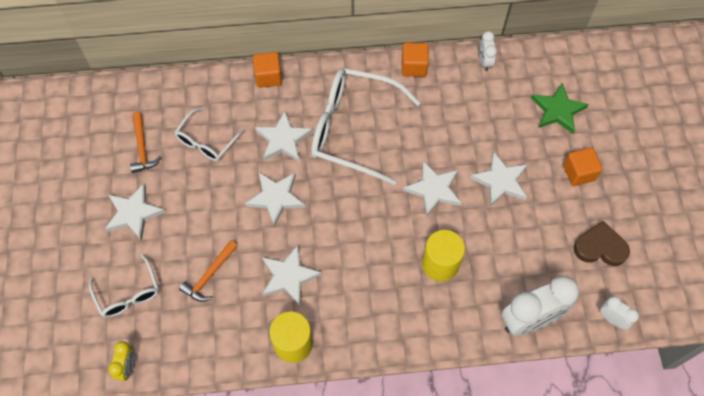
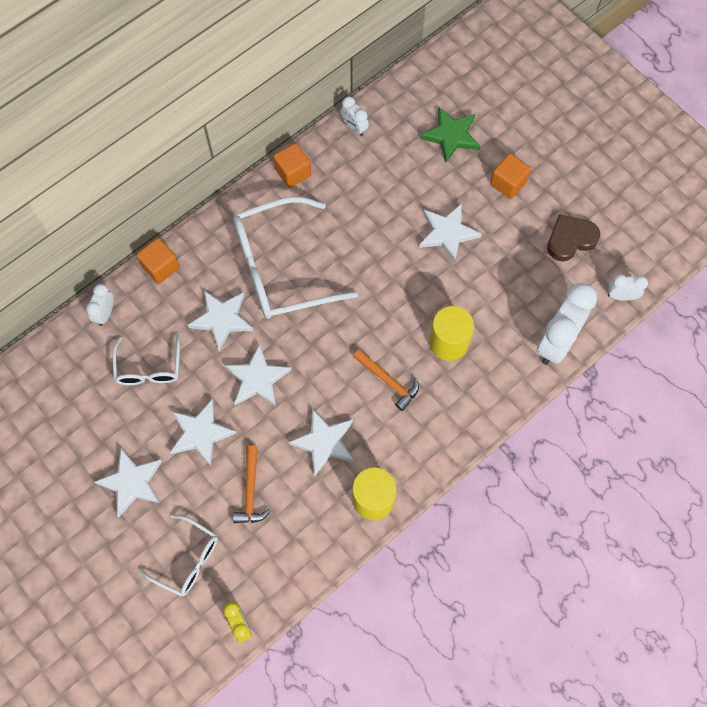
camera: 35 degrees left, 5 degrees up
orange hammer [130,112,161,173] -> orange hammer moved to [353,349,419,411]
white star [403,161,461,217] -> white star moved to [170,399,236,466]
none -> white clock [86,284,113,326]

